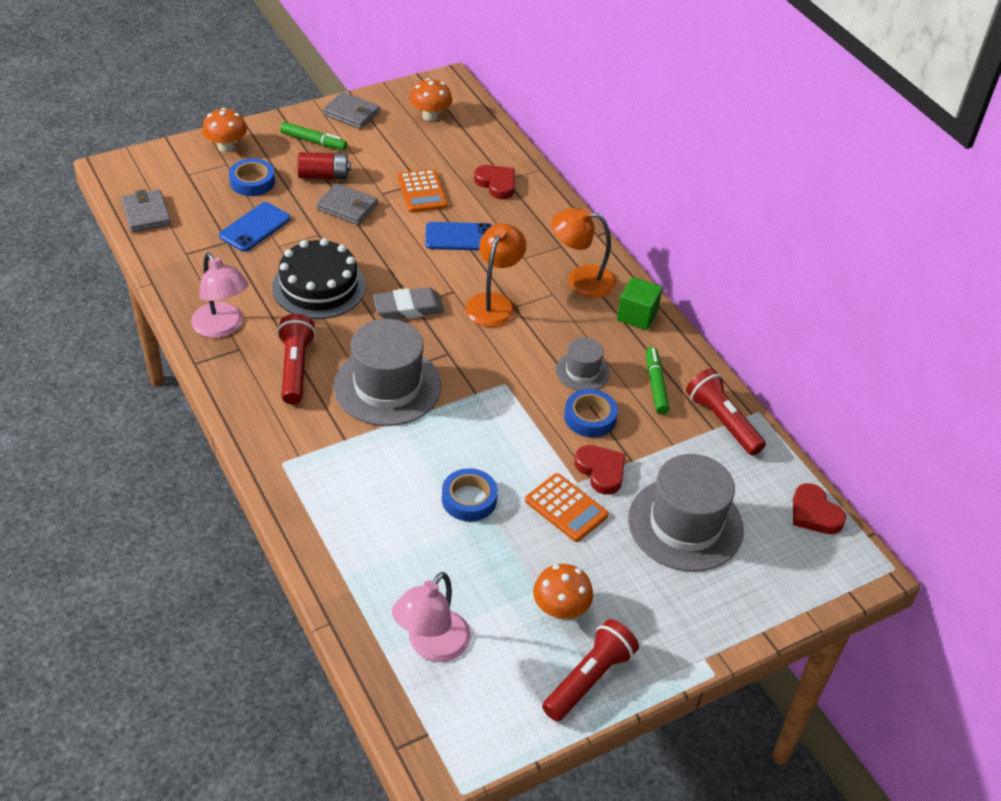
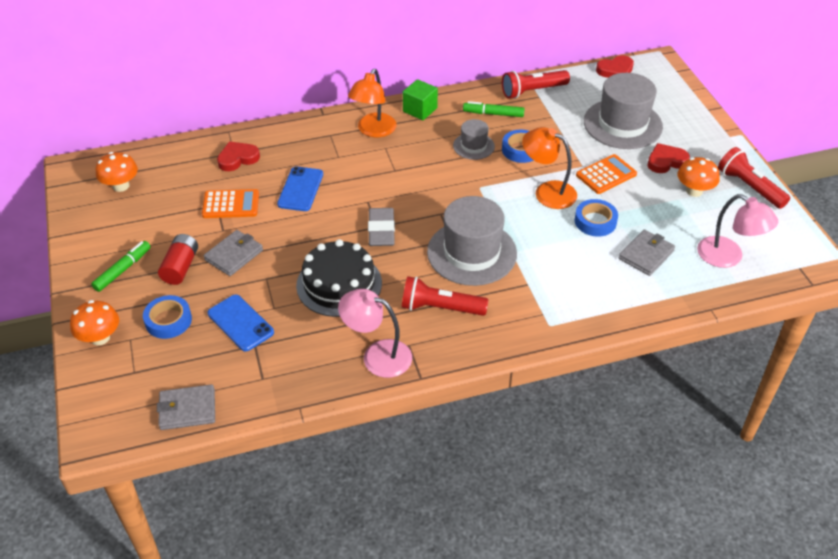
camera: 75 degrees left, 0 degrees up
pink lamp [191,253,249,338] -> pink lamp turned 135 degrees counterclockwise [338,289,412,378]
grey wallet [323,92,380,129] -> grey wallet moved to [619,229,675,276]
orange lamp [466,223,526,327] -> orange lamp moved to [522,127,577,209]
red heart [575,445,626,495] -> red heart moved to [647,143,690,173]

